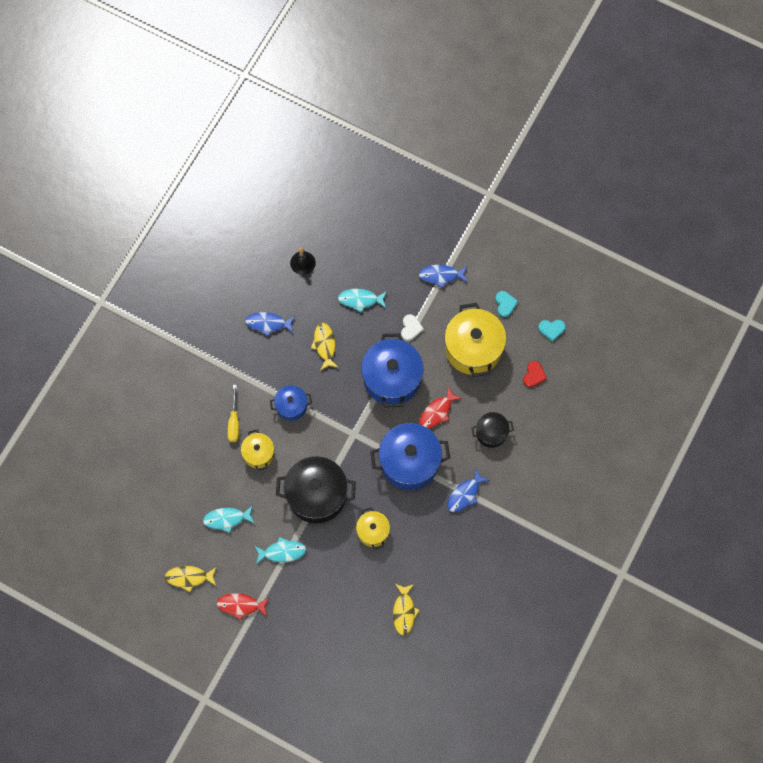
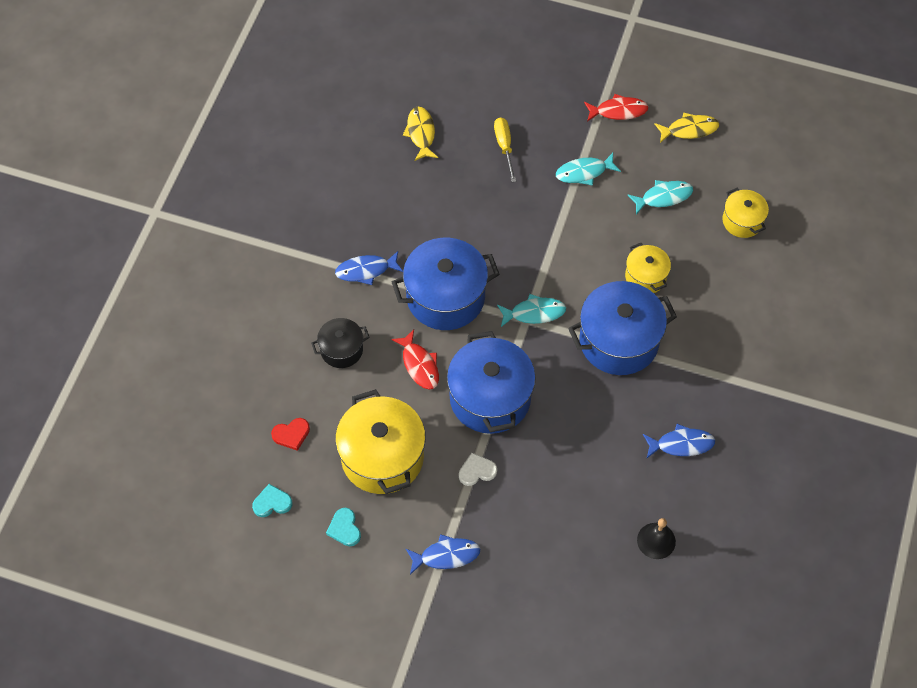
camera: 170 degrees right, 10 degrees down
yellow screwdriver [228,385,239,442] -> yellow screwdriver moved to [494,117,516,182]
blue pot [270,385,312,421] -> blue pot [568,281,677,375], size x1.87
black pot [276,456,356,523] -> none
yellow fish [311,323,339,371] -> none
turquoise fish [338,289,387,313] -> turquoise fish moved to [497,294,566,327]
yellow pot [356,507,390,550] -> yellow pot moved to [722,188,769,238]
white heart [401,314,424,341] -> white heart turned 75 degrees clockwise [459,453,497,486]
red fish [420,387,462,429] -> red fish turned 120 degrees clockwise [391,329,439,389]
blue fish [447,469,490,512] -> blue fish turned 135 degrees counterclockwise [335,251,403,285]
red heart [523,361,547,387] -> red heart turned 120 degrees counterclockwise [271,418,310,451]

